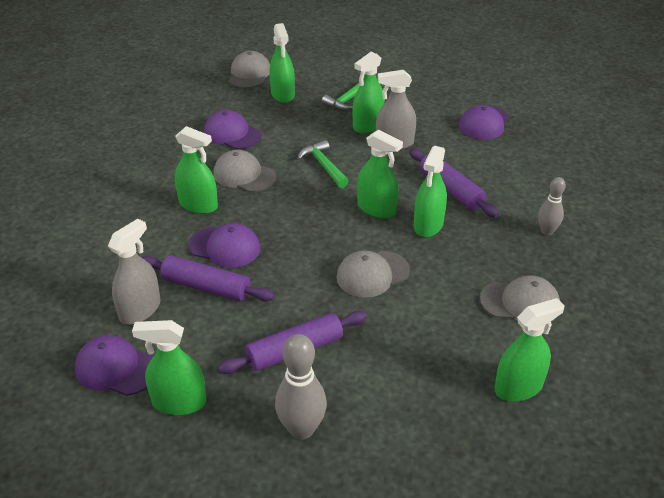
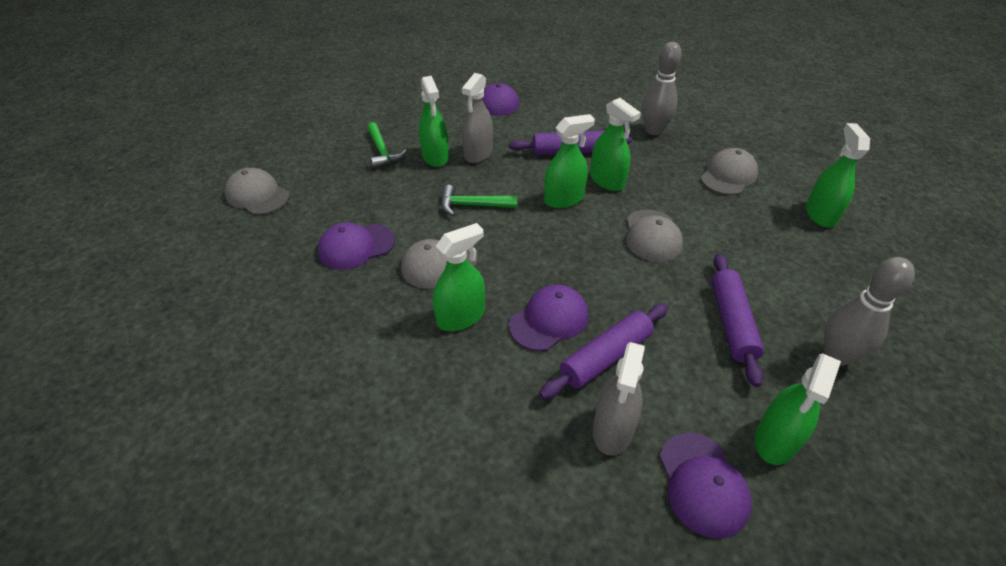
camera: 60 degrees left, 5 degrees up
purple cap [75,335,154,396] -> purple cap turned 60 degrees counterclockwise [659,433,752,539]
grey spray bottle [108,219,161,325] -> grey spray bottle turned 135 degrees counterclockwise [593,342,645,456]
green spray bottle [270,23,295,103] -> none
grey bowling pin [538,177,566,235] -> grey bowling pin [642,42,682,135], size x1.59

